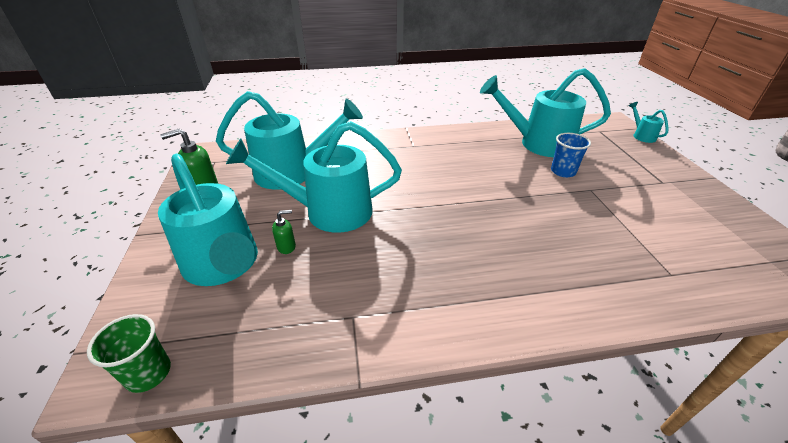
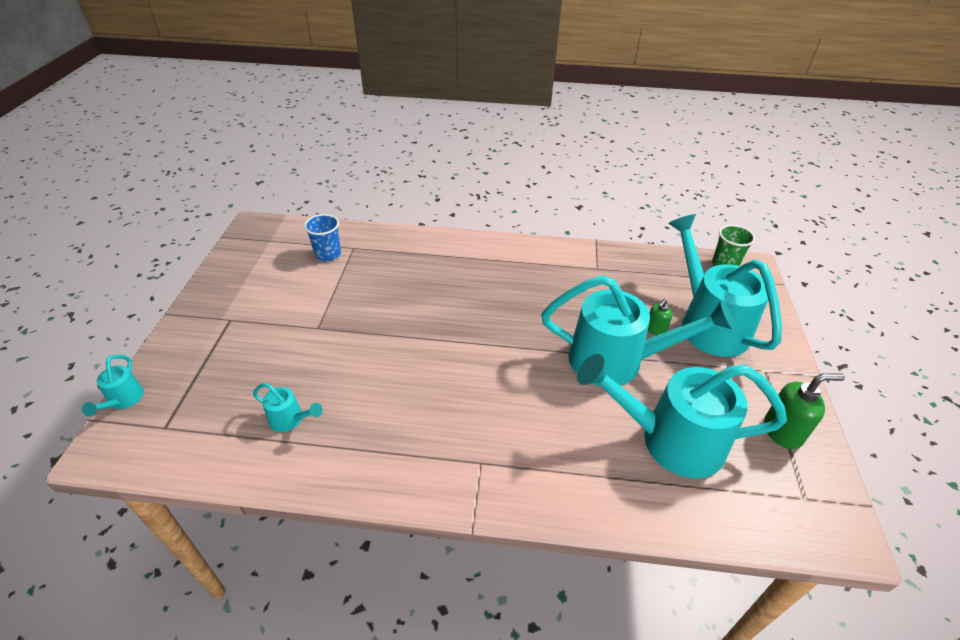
camera: 165 degrees left, 5 degrees up
green soap dispenser [272,210,296,254] -> green soap dispenser turned 45 degrees counterclockwise [648,299,672,335]
turquoise watering can [480,68,611,157] -> turquoise watering can [253,383,323,432], size x0.43
blue cup [551,133,591,177] -> blue cup moved to [304,214,341,261]

